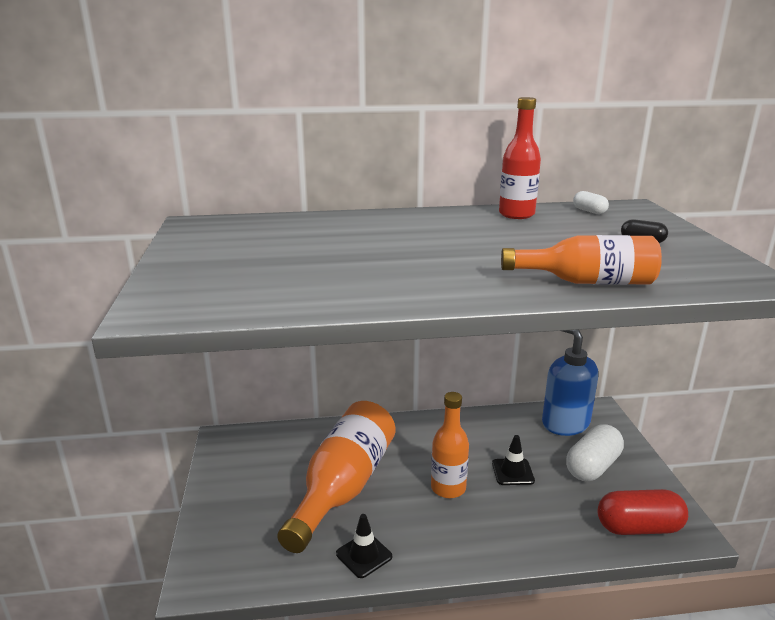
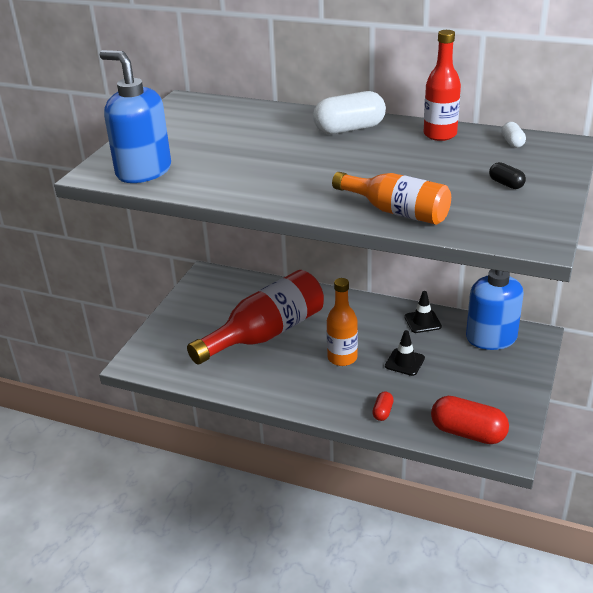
camera: 30 degrees right, 10 degrees up
orange bottle [277,401,395,553] -> red bottle [187,270,324,365]
black traffic cone [336,514,392,578] -> black traffic cone moved to [404,291,442,333]
white capsule [566,424,624,481] -> white capsule moved to [313,91,386,134]
none -> blue soap dispenser [100,50,171,183]
none -> red capsule [372,392,394,421]

